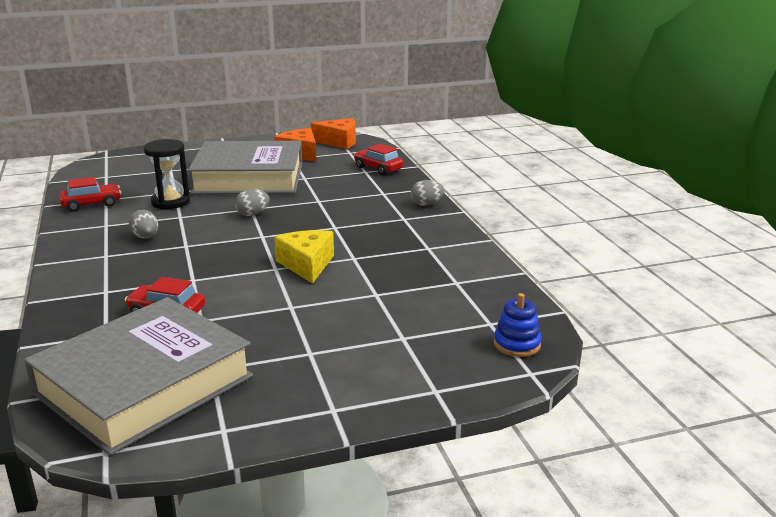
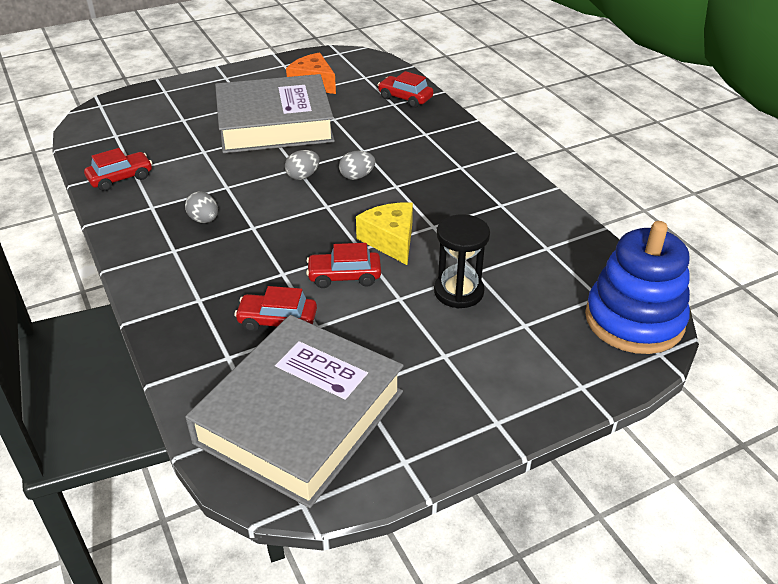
camera: 10 degrees left, 15 degrees up
black hourglass [143,139,190,209] -> black hourglass moved to [434,214,490,309]
orange cheese [311,118,356,149] -> none
grey egg [411,180,445,206] -> grey egg moved to [339,151,375,180]
blue stacking toy [494,293,542,357] -> blue stacking toy [585,221,690,354], size x2.16
none -> red car [306,243,381,288]

